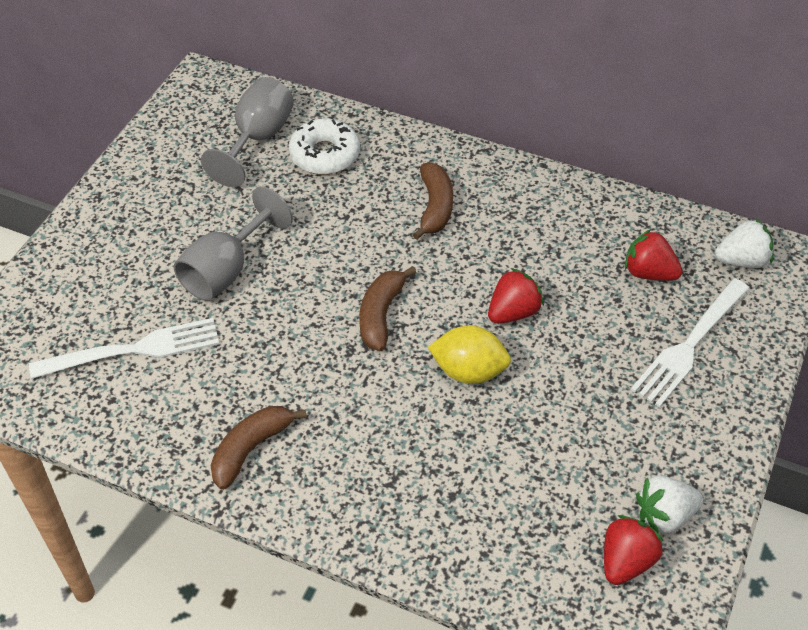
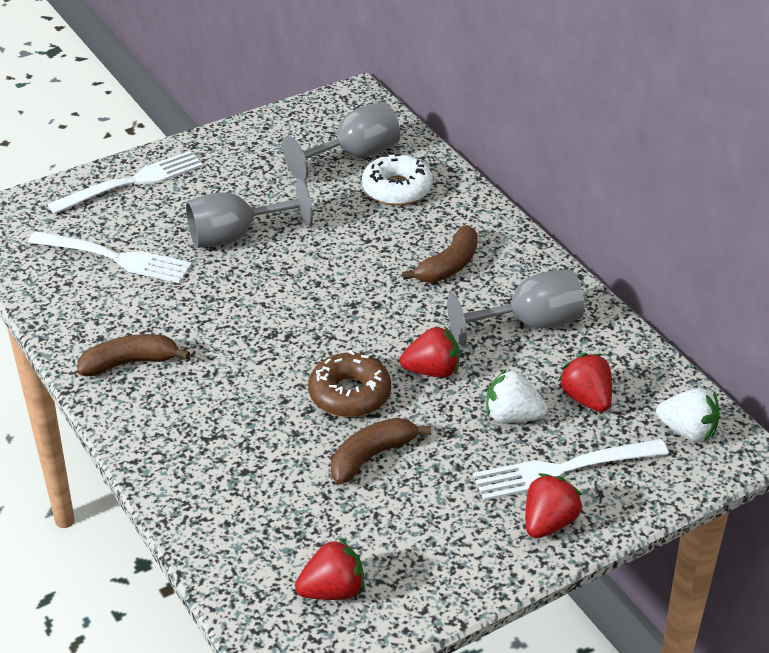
camera: 35 degrees right, 10 degrees down
brown banana [359,266,416,351] -> brown banana moved to [331,418,431,484]
yellow lemon [428,325,511,384] -> brown donut [308,350,391,417]
white strawberry [636,475,703,534] -> white strawberry moved to [486,369,548,423]
none -> white fork [47,151,203,214]
none -> grey goblet [447,270,584,346]
none -> red strawberry [525,473,583,538]

